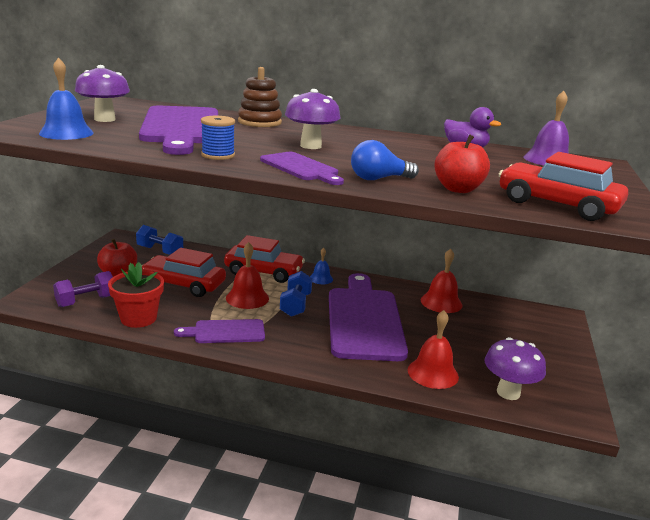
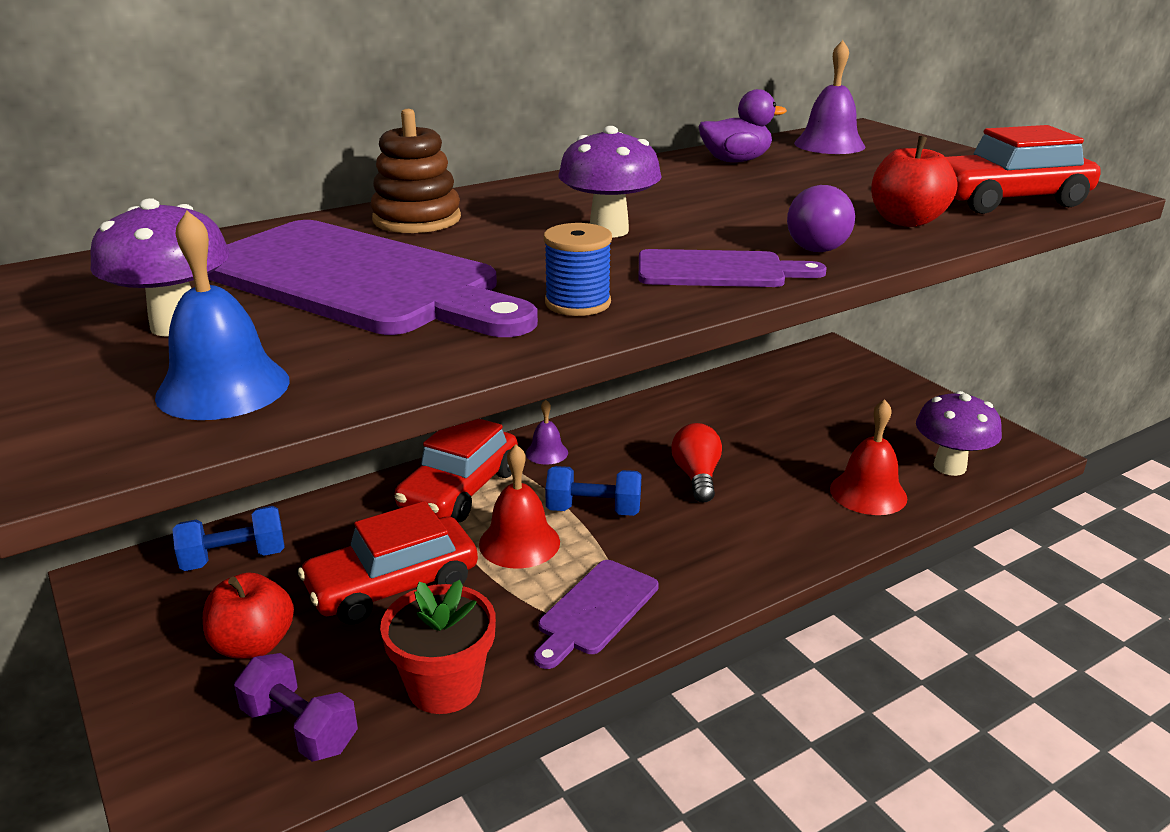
camera: 45 degrees left, 5 degrees up
purple dumbbell [53,271,113,307] -> purple dumbbell turned 60 degrees counterclockwise [234,653,358,762]
red car [224,235,305,283] -> red car turned 150 degrees clockwise [395,419,518,522]
blue dumbbell [280,271,312,317] -> blue dumbbell turned 45 degrees counterclockwise [545,466,641,516]
blue bell [310,248,333,284] -> purple bell [526,400,568,465]
purple cutting board [329,273,408,361] -> red light bulb [671,423,722,503]
blue light bulb [351,140,419,180] -> purple light bulb [787,185,855,252]
red bell [421,249,463,313] -> none

